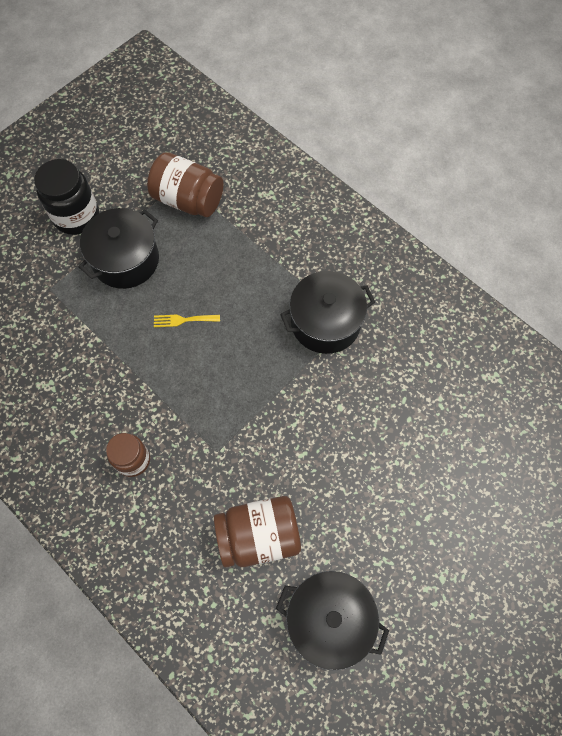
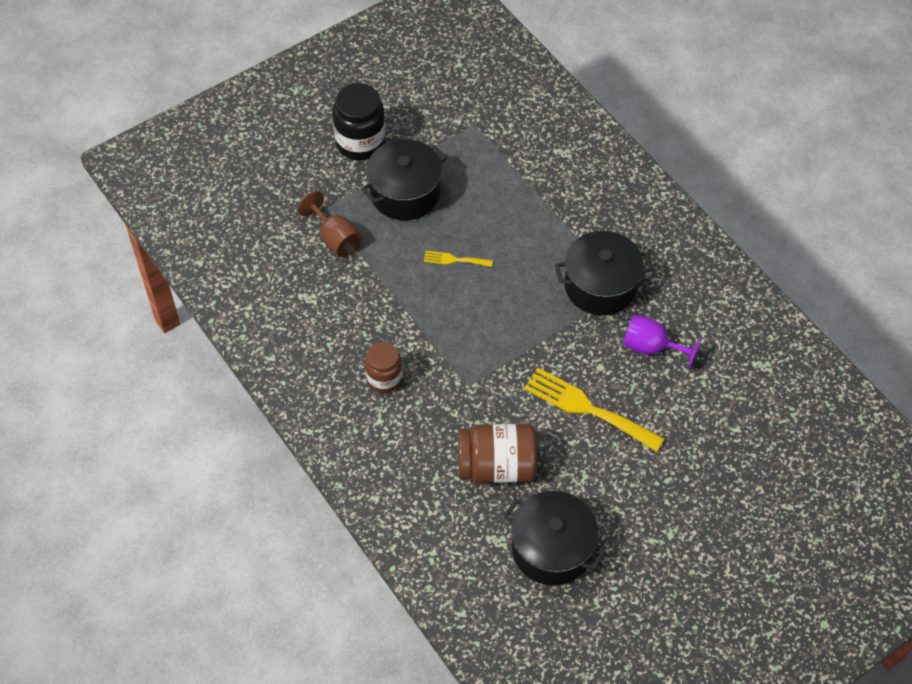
camera: 10 degrees right, 10 degrees down
brown jar [147,152,224,217] -> none
none -> brown goblet [298,191,362,257]
none -> yellow fork [524,368,664,452]
none -> purple goblet [623,315,701,369]

